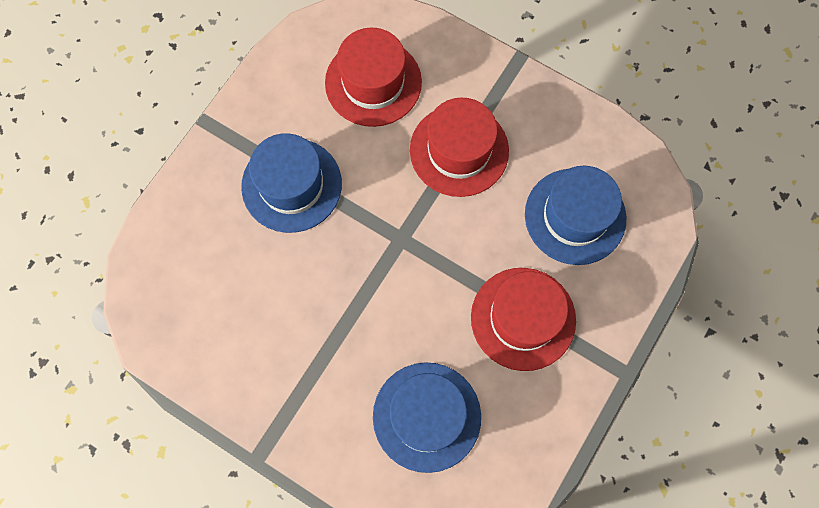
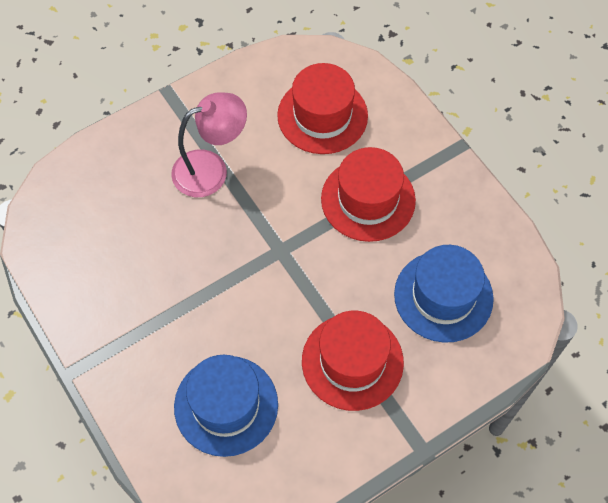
camera: 25 degrees right, 10 degrees down
blue hat [241,133,342,233] -> pink lamp [171,92,247,197]

